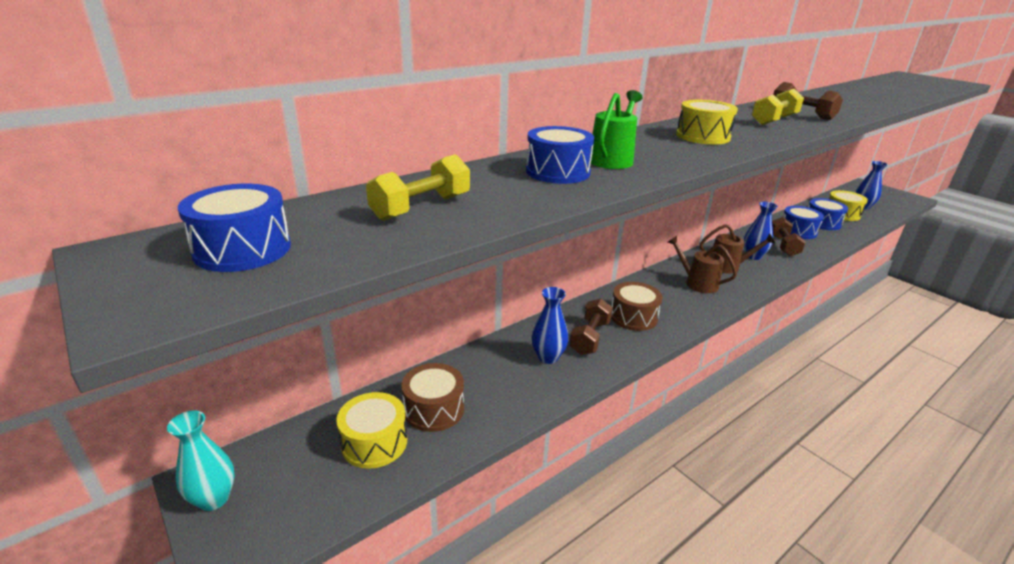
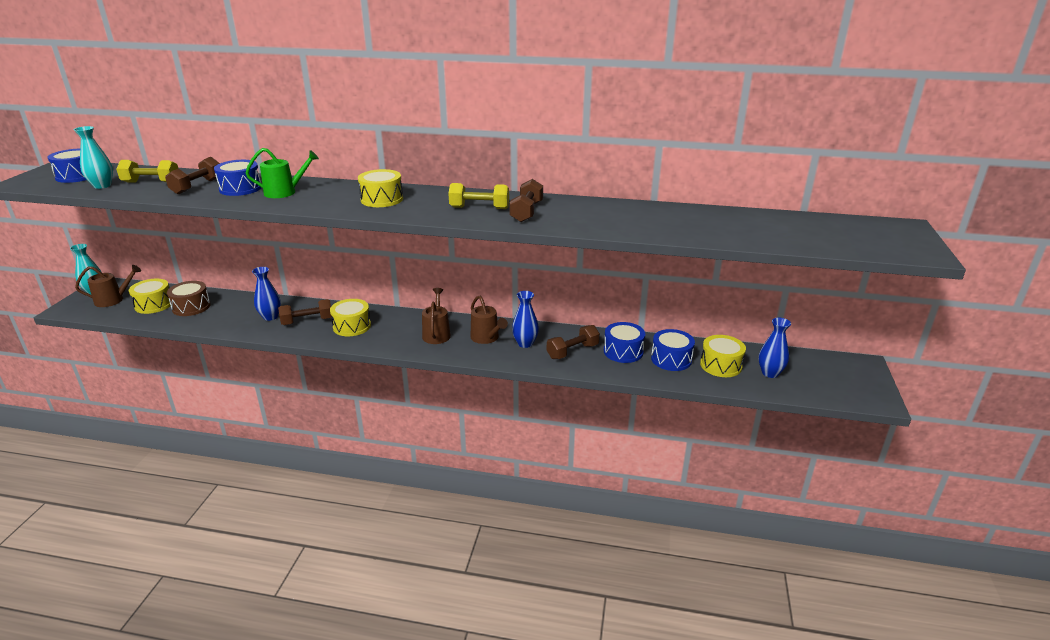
camera: 50 degrees right, 0 degrees up
brown drum [611,282,663,331] -> yellow drum [330,299,371,336]
none -> turquoise vase [74,126,113,189]
none -> brown watering can [75,265,141,307]
none -> brown dumbbell [165,157,220,194]

